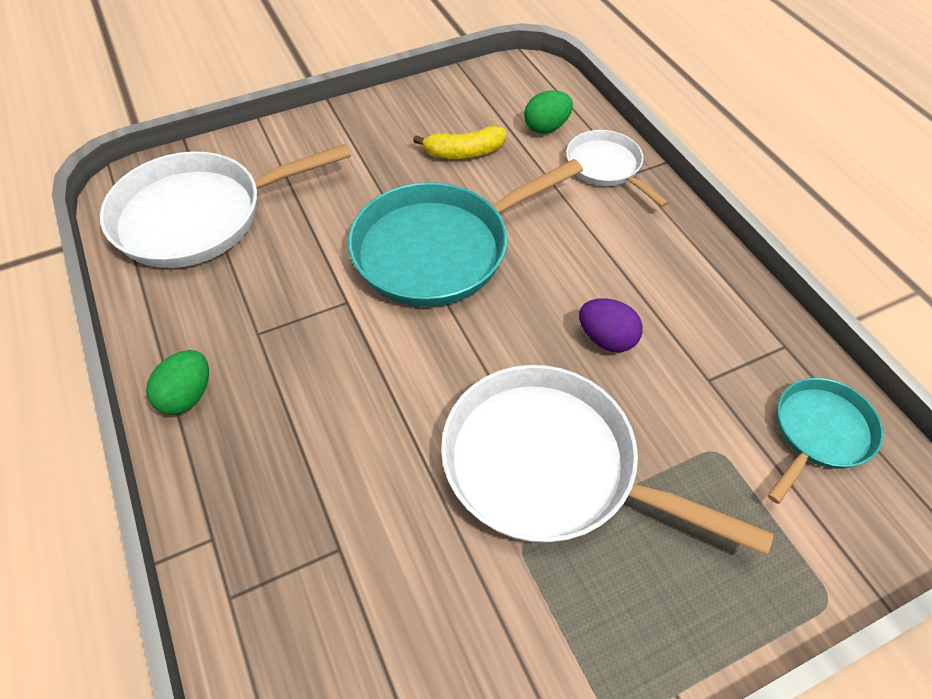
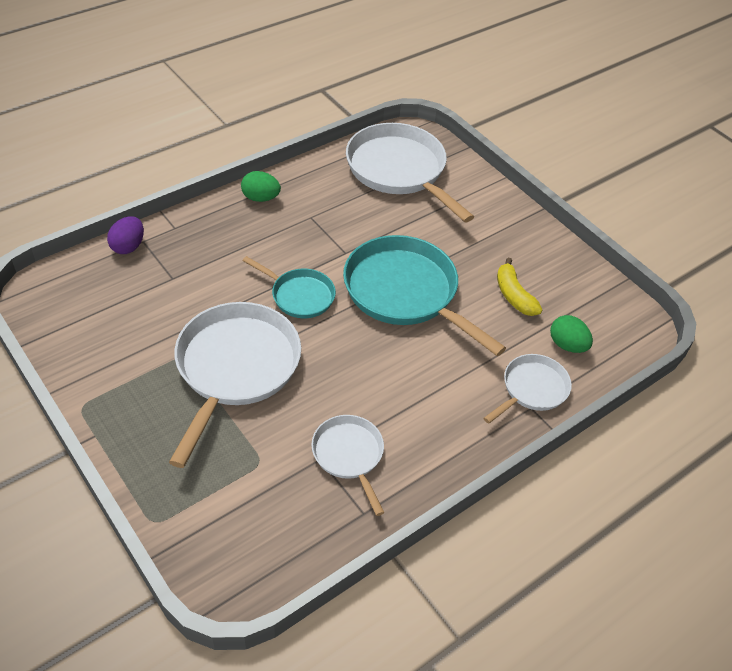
camera: 75 degrees right, 5 degrees down
purple egg [579,298,643,352] -> purple egg moved to [107,216,144,254]
turquoise pan [768,378,883,504] -> turquoise pan moved to [243,256,336,318]
none -> white pan [311,415,384,516]

